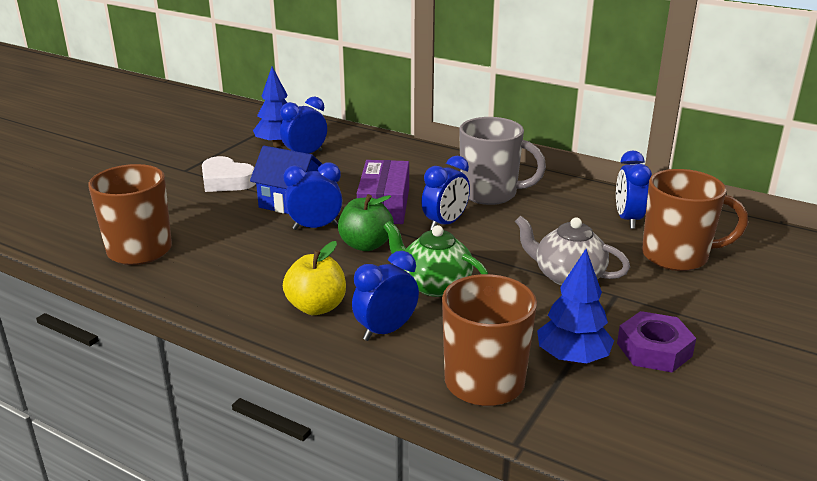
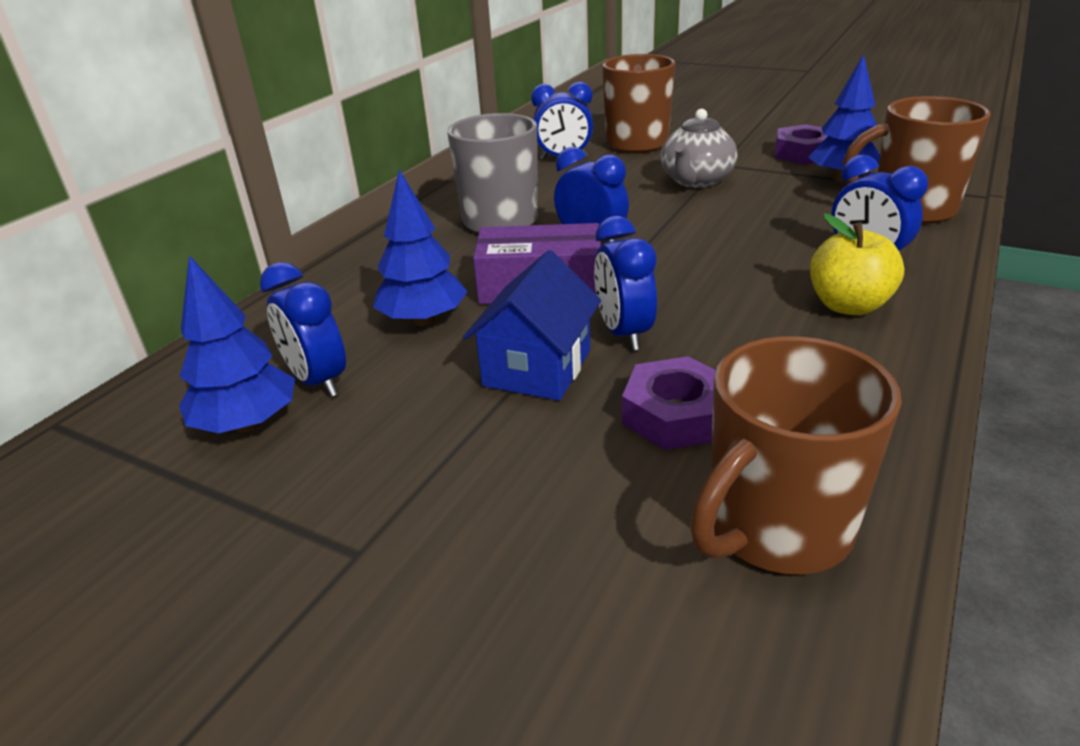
camera: 90 degrees left, 5 degrees up
white heart [202,156,256,192] -> none
green apple [338,194,394,251] -> none
green teapot [383,221,488,297] -> none
none -> blue tree [373,170,468,326]
none -> purple nut [622,356,716,450]

